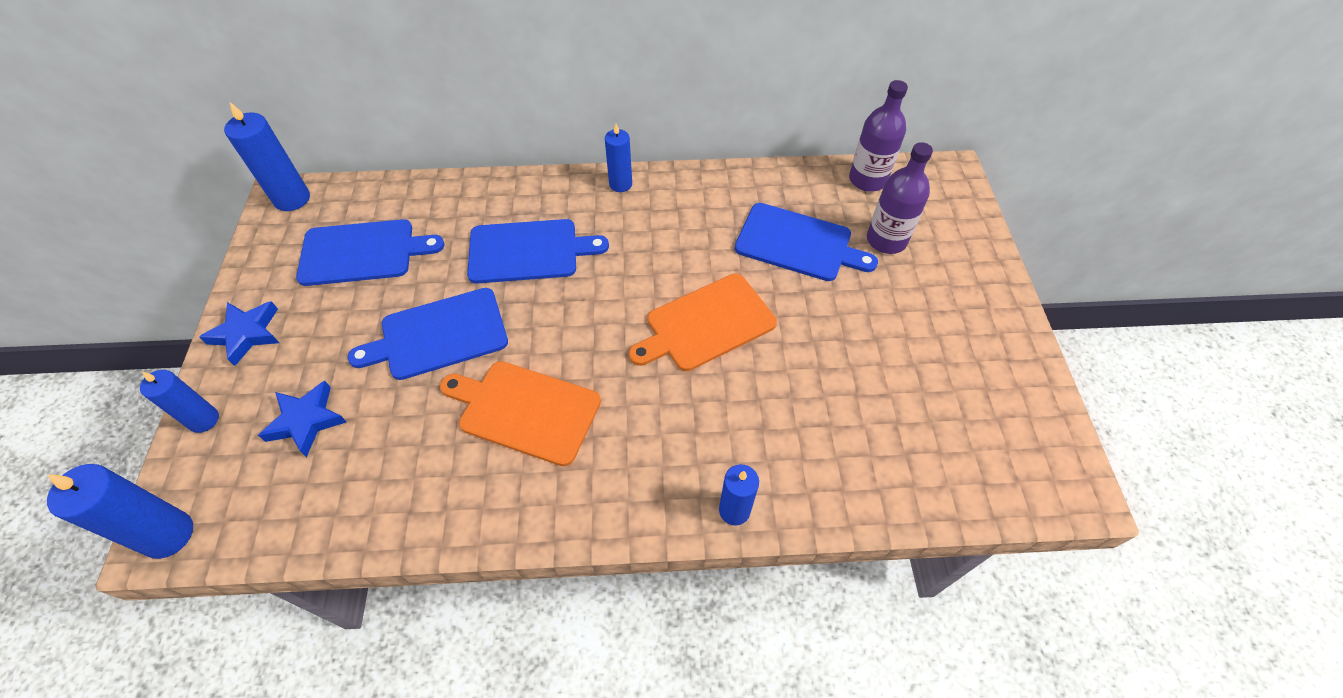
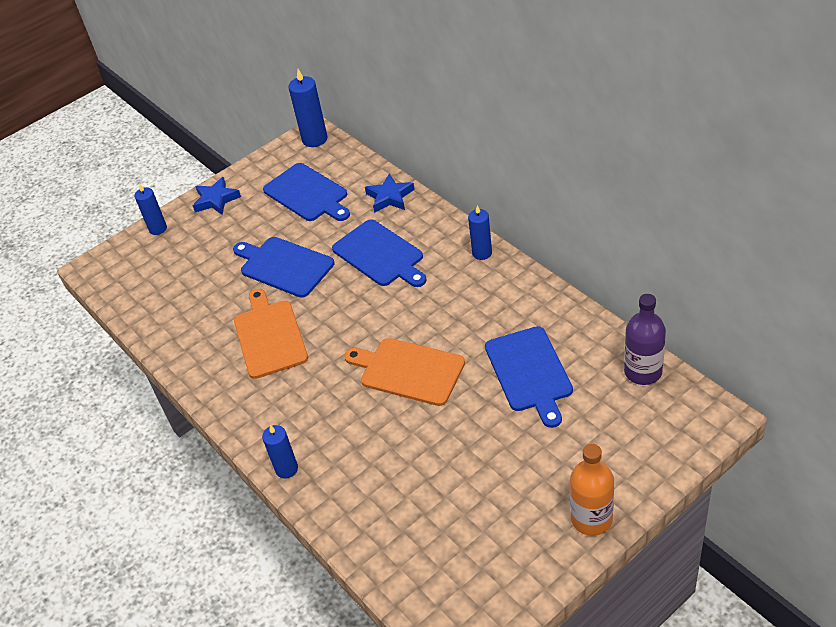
camera: 60 degrees right, 10 degrees down
blue candle [47,464,193,559] -> none
blue star [258,381,346,457] -> blue star moved to [365,173,415,213]
purple bottle [867,142,933,254] -> none
none -> orange bottle [570,444,614,536]

